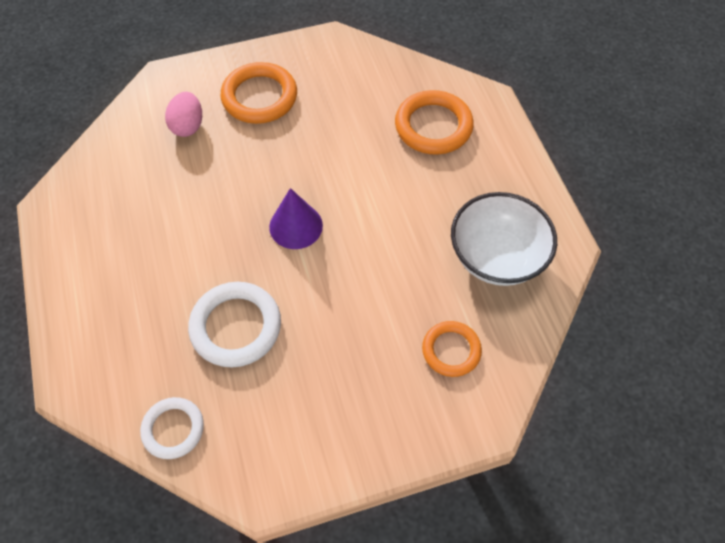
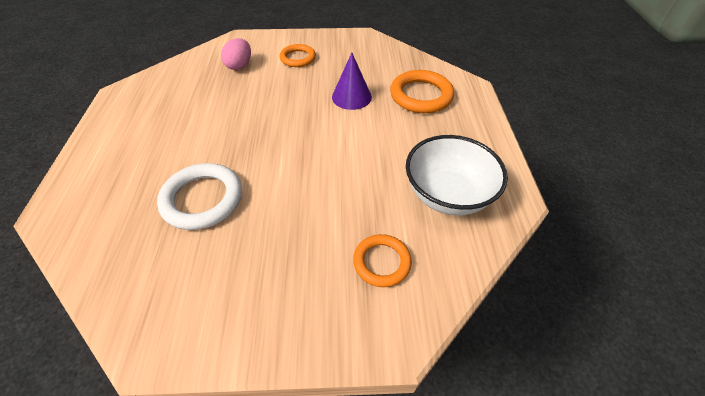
camera: 15 degrees right, 10 degrees down
white ring [140,397,204,459] -> none
orange ring [221,62,297,124] -> orange ring [279,44,316,67], size x0.63
purple cone [269,188,323,249] -> purple cone moved to [332,53,372,110]

